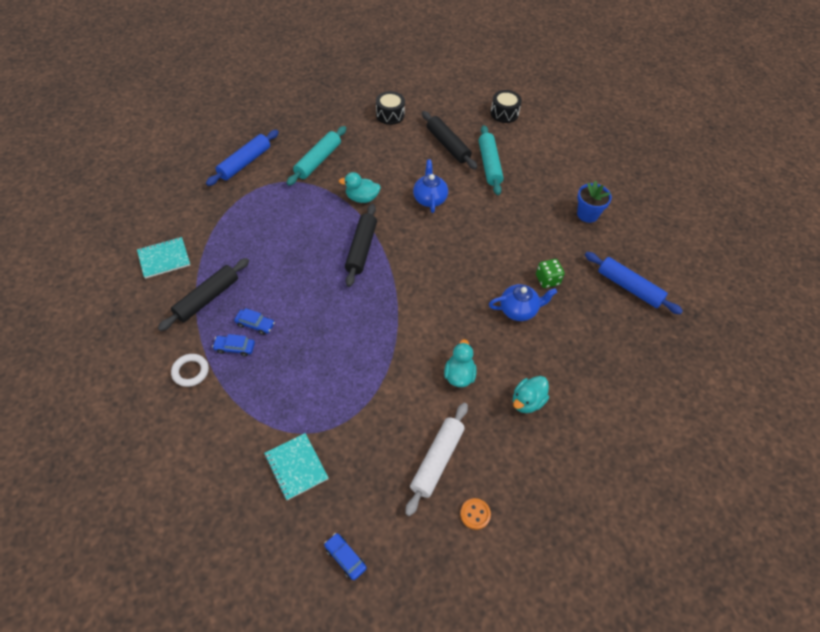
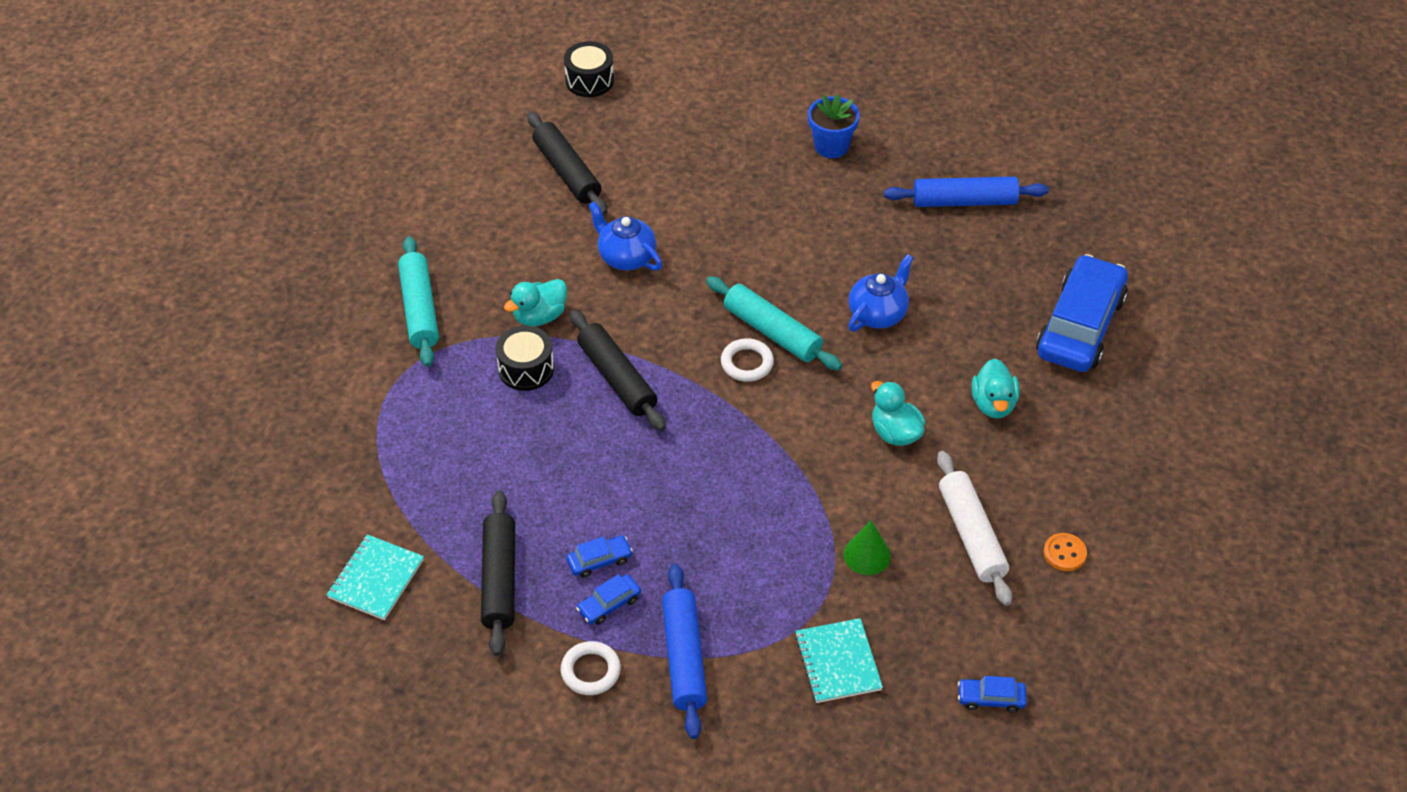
camera: 40 degrees left, 5 degrees down
blue rolling pin [206,130,279,186] -> blue rolling pin moved to [662,564,707,739]
turquoise notebook [264,433,329,500] -> turquoise notebook turned 60 degrees clockwise [795,618,883,703]
black drum [376,91,405,125] -> black drum moved to [496,326,554,391]
black rolling pin [422,111,477,170] -> black rolling pin turned 45 degrees clockwise [527,112,607,215]
turquoise rolling pin [479,125,504,195] -> turquoise rolling pin moved to [706,276,842,370]
green dice [536,259,564,288] -> none
none -> white ring [721,338,774,382]
none -> green cone [843,520,891,575]
none -> blue car [1036,254,1128,372]

